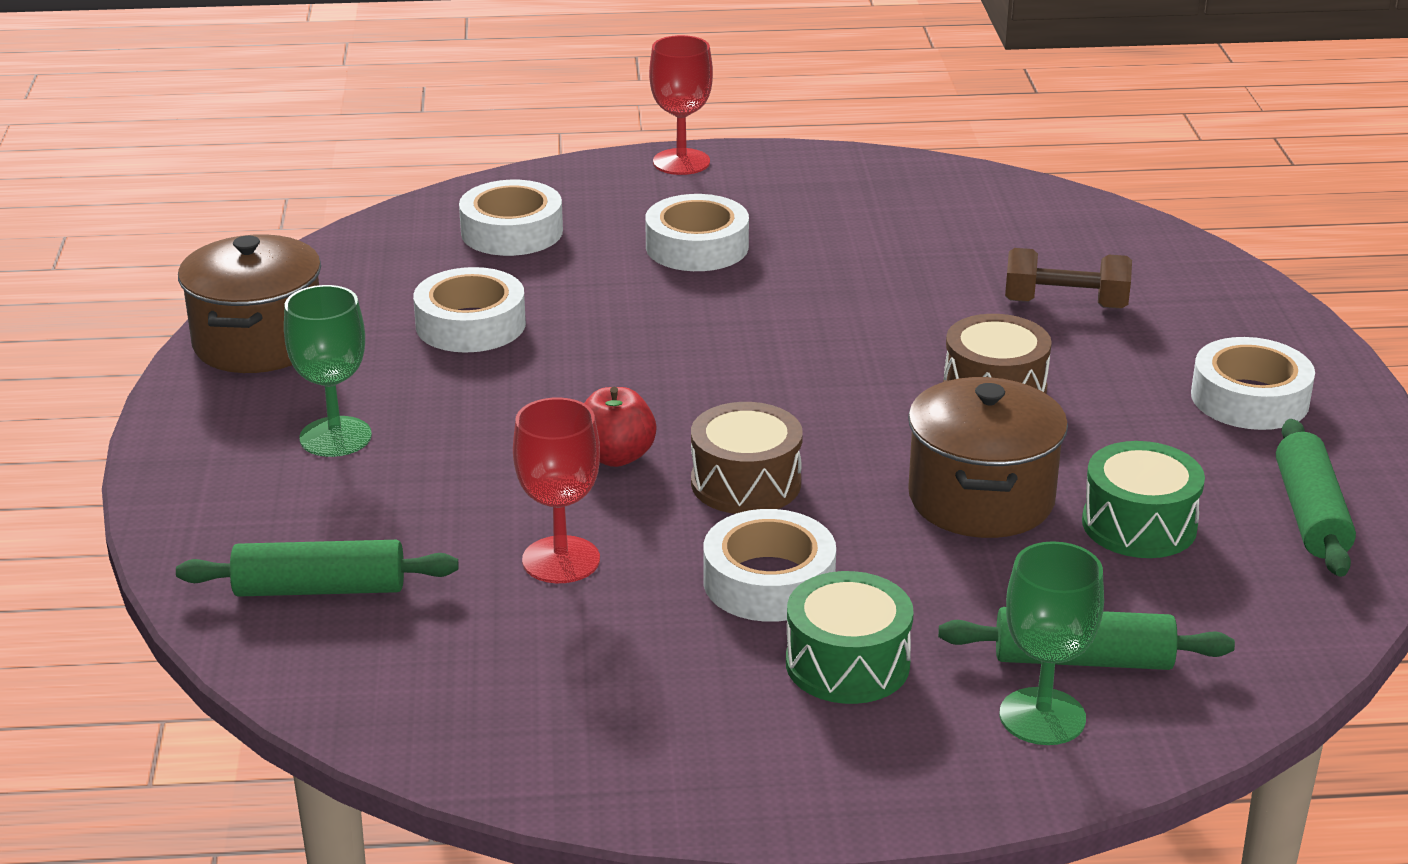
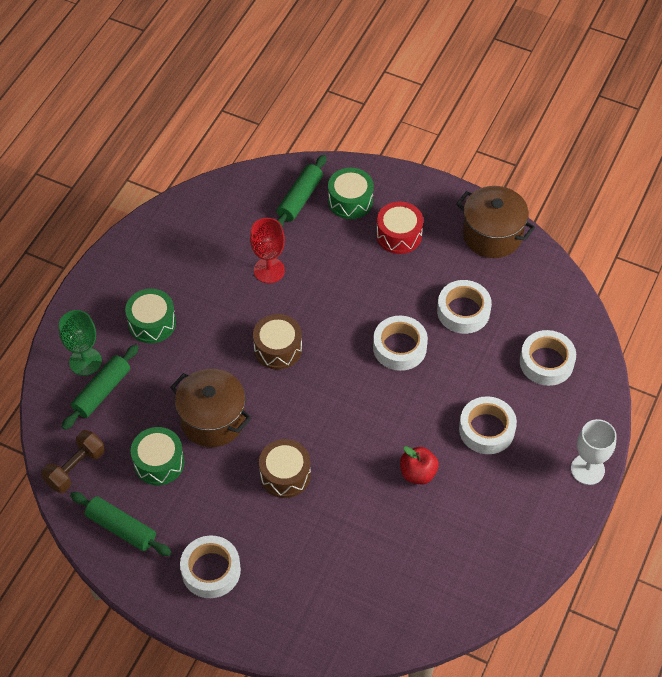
camera: 120 degrees right, 25 degrees up
green goblet [284,285,372,457] -> red drum [376,201,423,254]
red apple [584,387,657,467] -> red apple moved to [400,446,439,484]
red goblet [649,35,713,175] -> white goblet [571,419,617,485]
white tape [703,509,836,622] -> white tape moved to [373,316,428,371]
brown dumbbell [1005,248,1132,309] -> brown dumbbell moved to [41,430,105,493]
none -> green drum [328,168,374,219]

